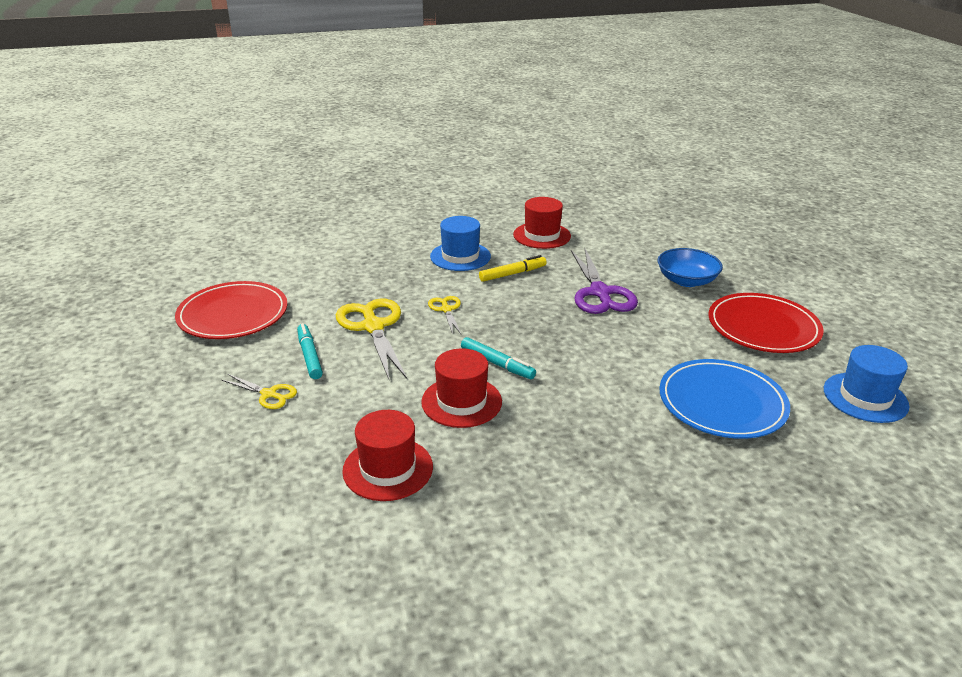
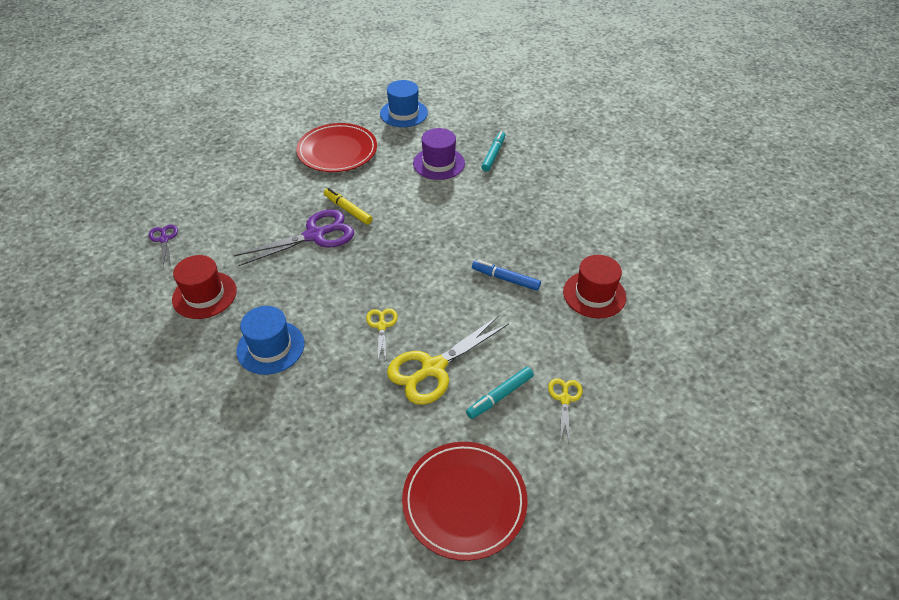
camera: 110 degrees left, 15 degrees up
red hat [421,348,502,428] -> blue marker [472,260,541,291]
yellow scissors [428,296,461,334] -> yellow scissors turned 120 degrees clockwise [366,308,398,361]
turquoise marker [461,337,536,379] -> turquoise marker moved to [481,131,505,172]
yellow marker [479,255,547,282] -> yellow marker moved to [324,188,372,225]
blue bowl [658,248,723,287] -> none
blue plate [659,359,790,439] -> purple hat [413,128,465,180]
none -> purple scissors [149,224,178,266]

